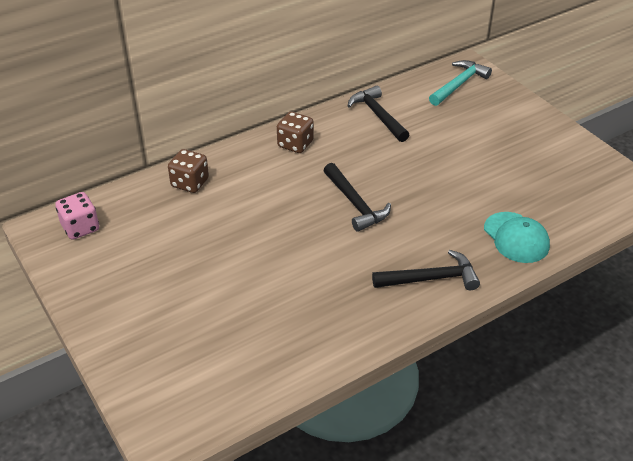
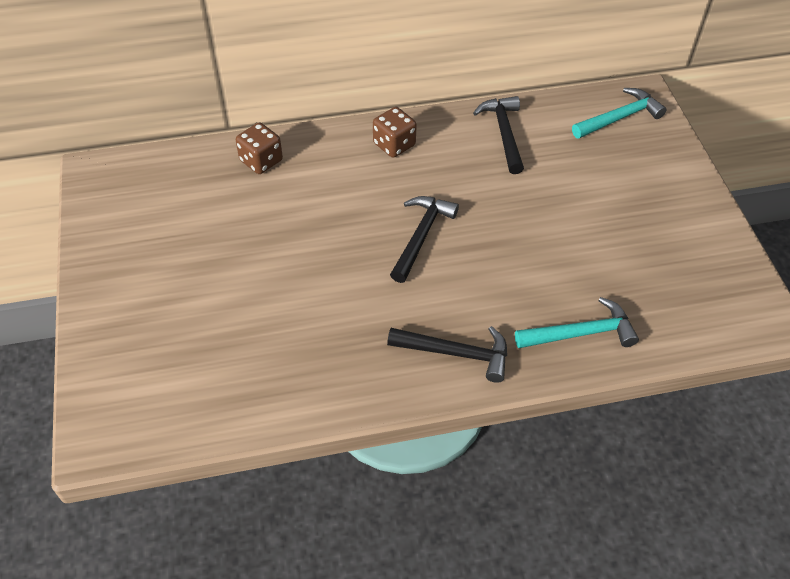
camera: 20 degrees right, 10 degrees up
pink dice [55,192,99,240] -> none
black hammer [323,163,391,232] -> black hammer turned 150 degrees counterclockwise [390,196,459,283]
turquoise cap [484,212,550,263] -> turquoise hammer [515,297,639,348]

